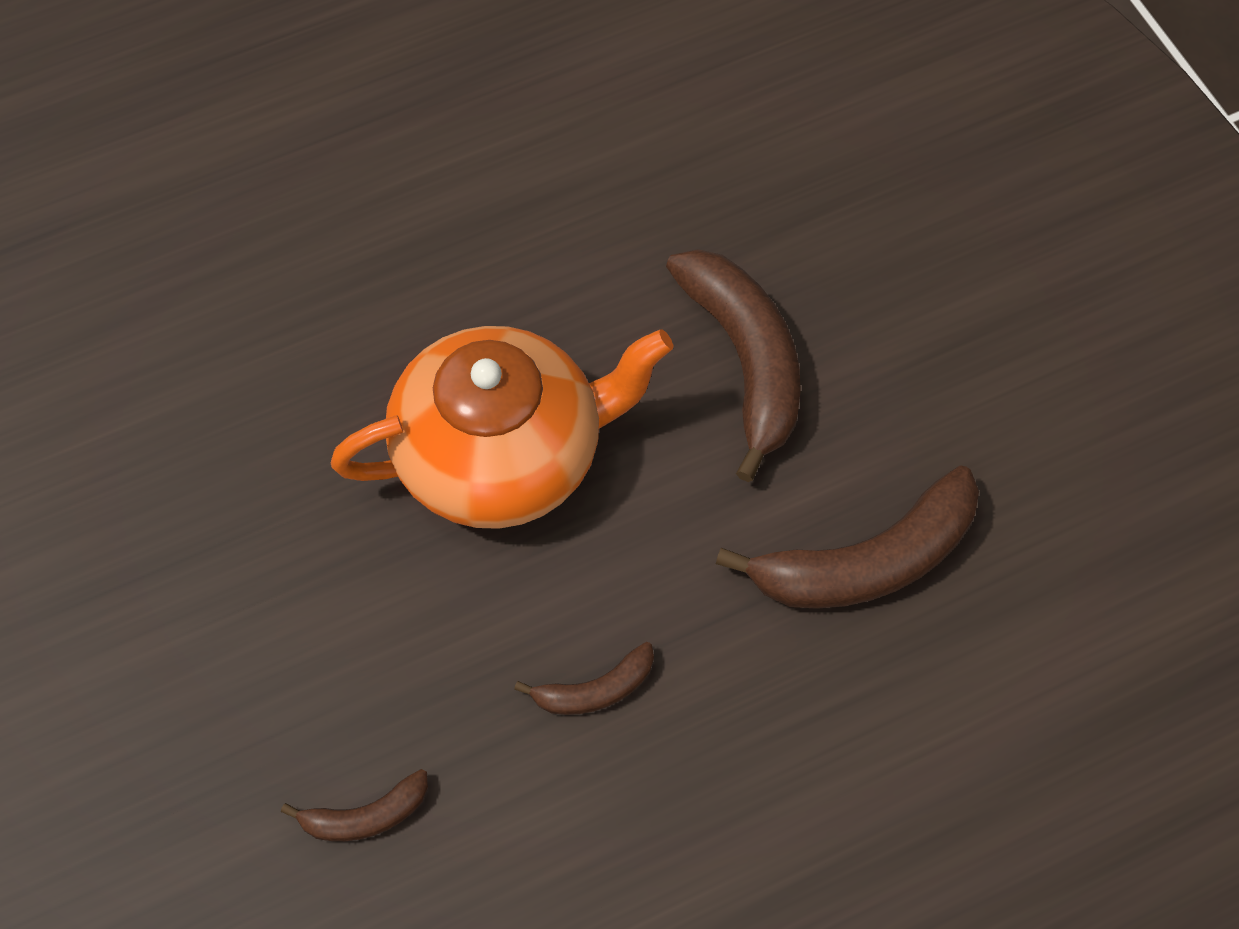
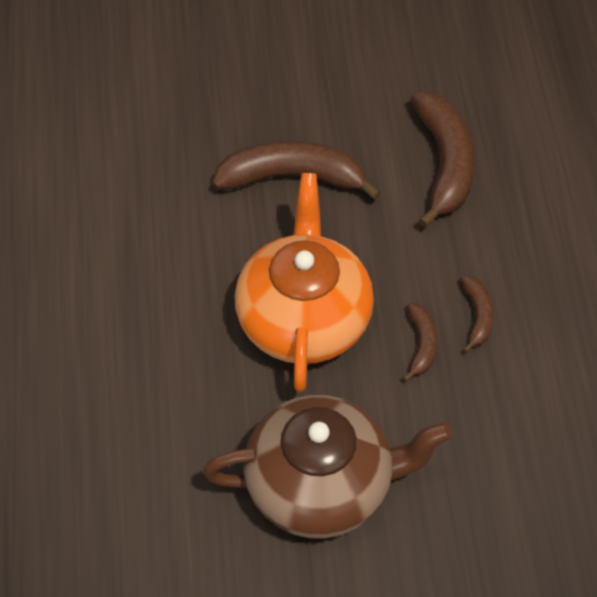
camera: 70 degrees left, 5 degrees down
brown banana [281,769,428,841] -> brown banana moved to [403,303,437,382]
none -> brown teapot [203,395,452,539]

